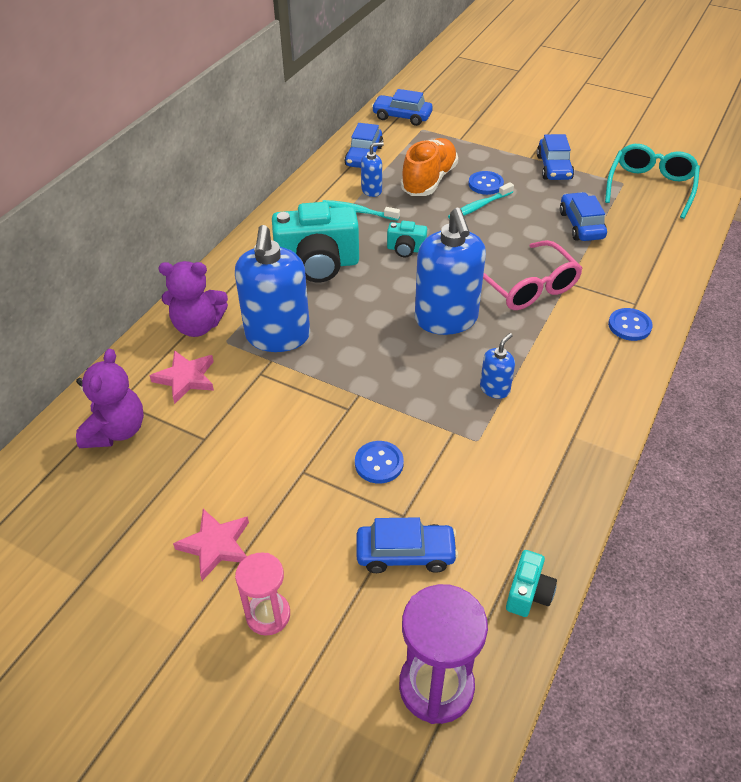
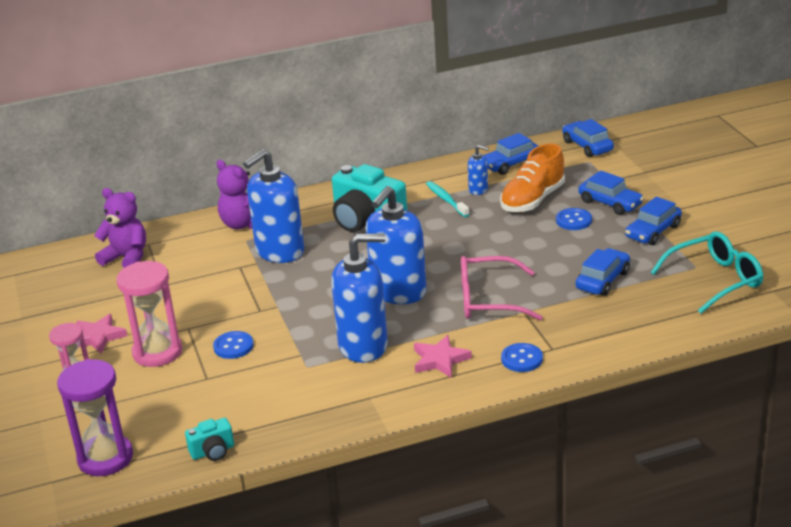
camera: 45 degrees right, 15 degrees down
purple teddy bear [76,349,144,448] -> purple teddy bear turned 120 degrees counterclockwise [94,188,146,268]
pink star [150,350,214,404] -> pink star moved to [414,335,472,378]
blue car [357,517,458,573] -> blue car moved to [578,171,644,215]
turquoise camera [387,221,427,257] -> none
orange shoe [401,138,458,196] -> orange shoe turned 150 degrees clockwise [500,143,565,212]
turquoise toothbrush [448,182,514,219] -> none
blue soap dispenser [480,333,515,399] -> blue soap dispenser [331,233,388,363], size x2.18
pink glasses [483,240,583,310] -> pink glasses turned 75 degrees clockwise [461,256,543,320]
none -> pink hourglass [116,261,182,367]

